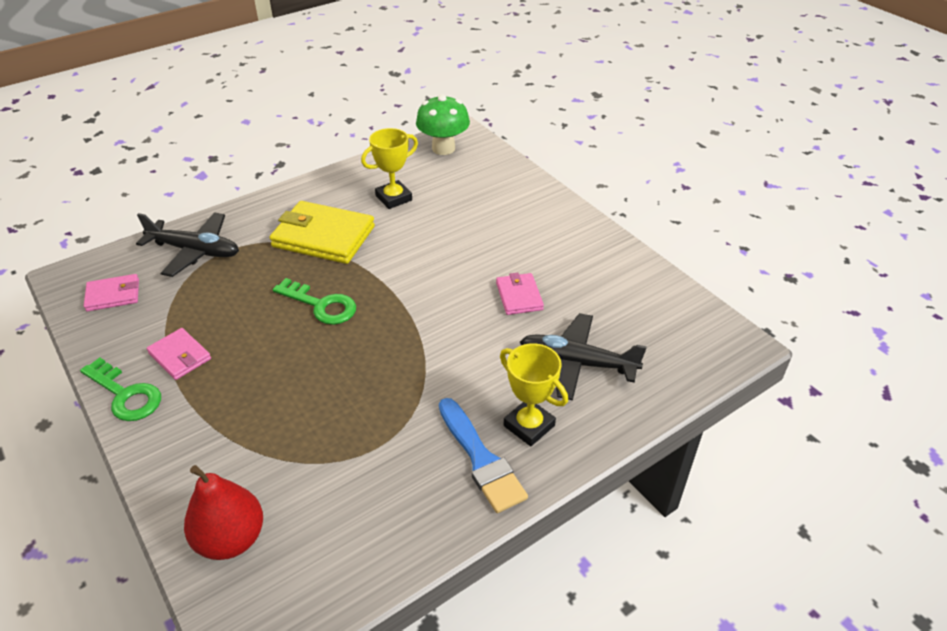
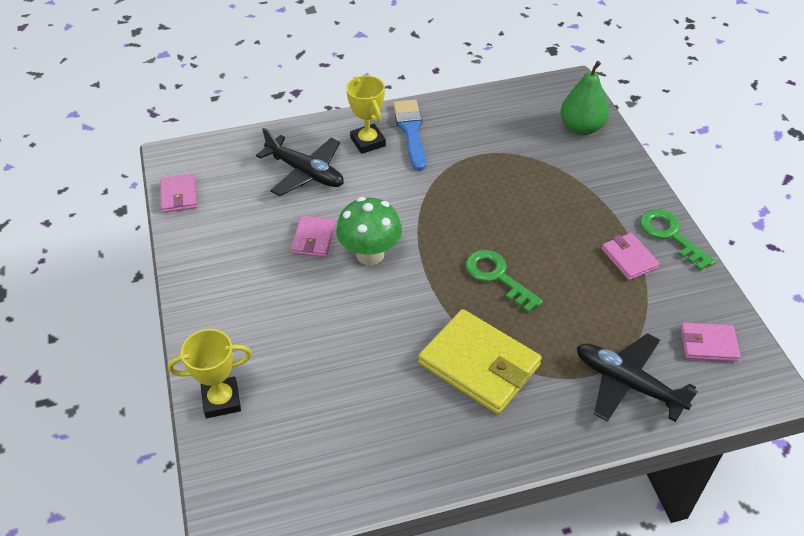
camera: 160 degrees left, 5 degrees up
red pear [184,465,263,560] -> green pear [561,61,609,135]
yellow trophy [361,128,418,209] -> yellow trophy moved to [168,329,252,418]
green mushroom [416,94,470,155] -> green mushroom moved to [336,197,402,265]
none -> pink wallet [160,173,197,213]

